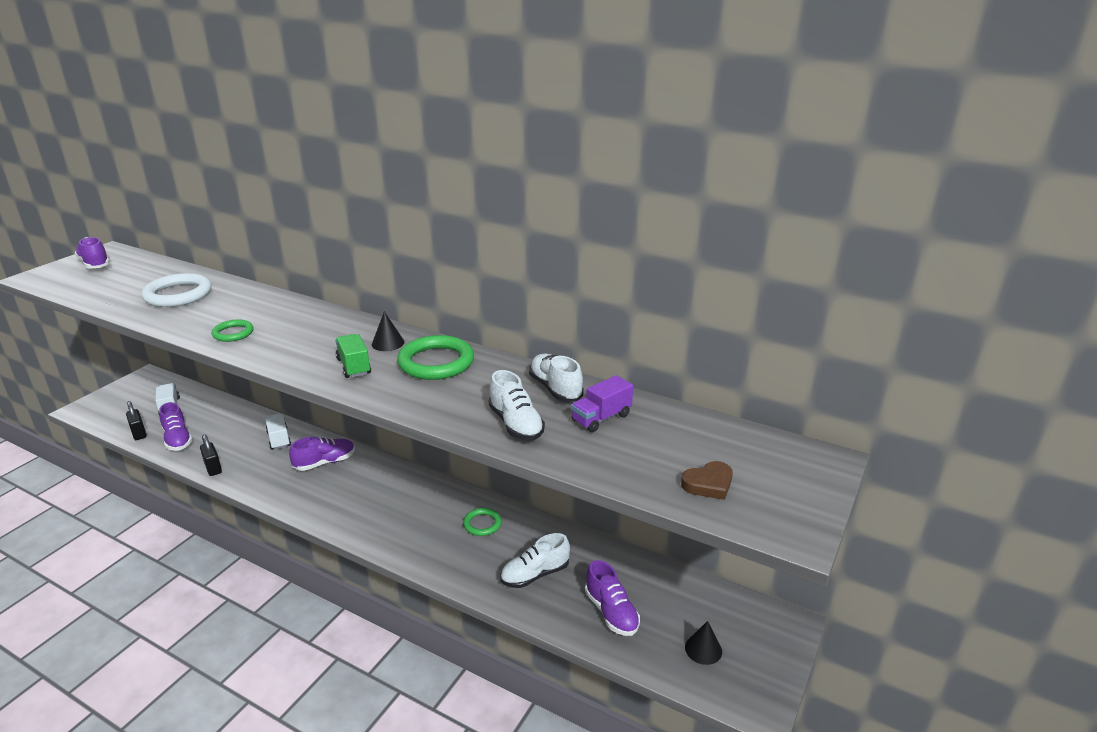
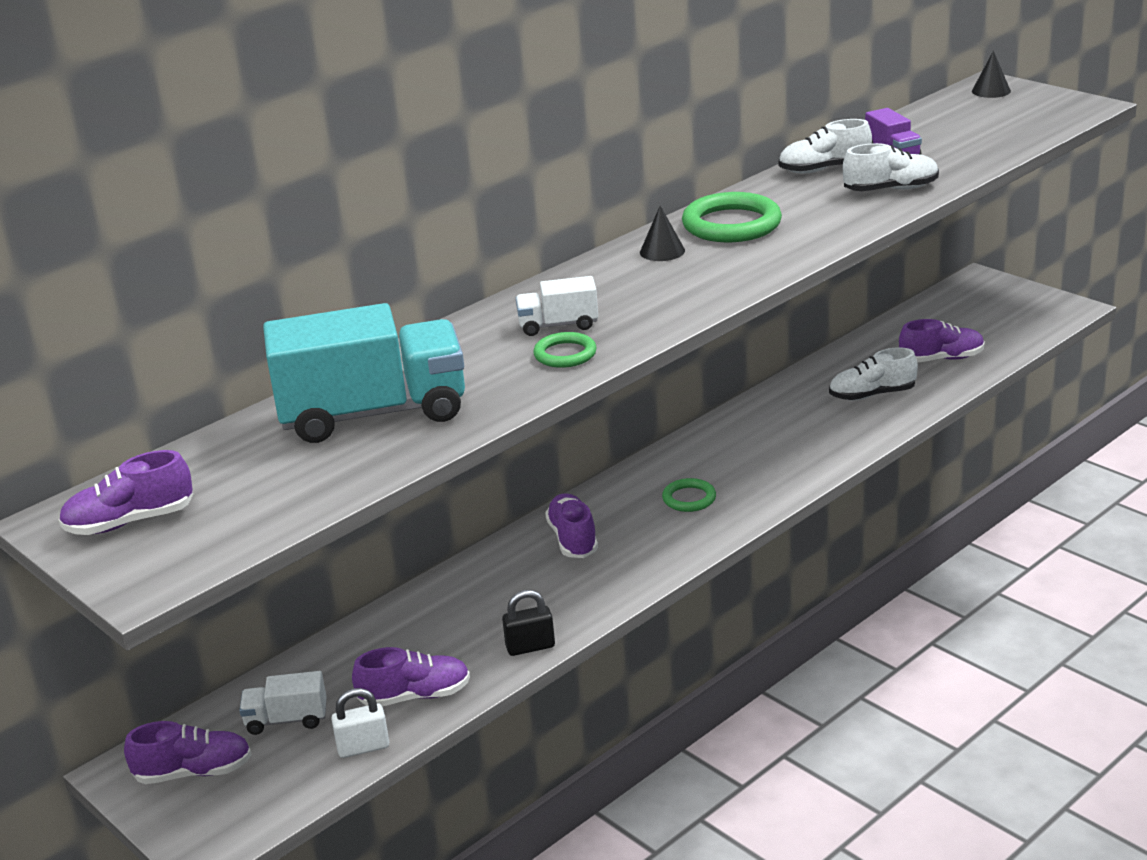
camera: 70 degrees left, 0 degrees up
black padlock [126,401,147,440] -> white padlock [331,688,389,758]
white ring [141,273,212,307] -> turquoise truck [263,303,465,443]
white truck [265,413,291,450] -> white truck moved to [516,276,598,336]
green truck [335,334,371,378] -> none
green ring [463,508,502,536] -> green ring moved to [662,478,716,512]
white shoe [500,533,570,588] -> white shoe turned 90 degrees clockwise [829,347,918,400]
brown heart [681,461,733,500] -> none
black cone [685,621,722,665] -> black cone moved to [972,51,1011,98]
none -> purple shoe [124,721,252,784]

